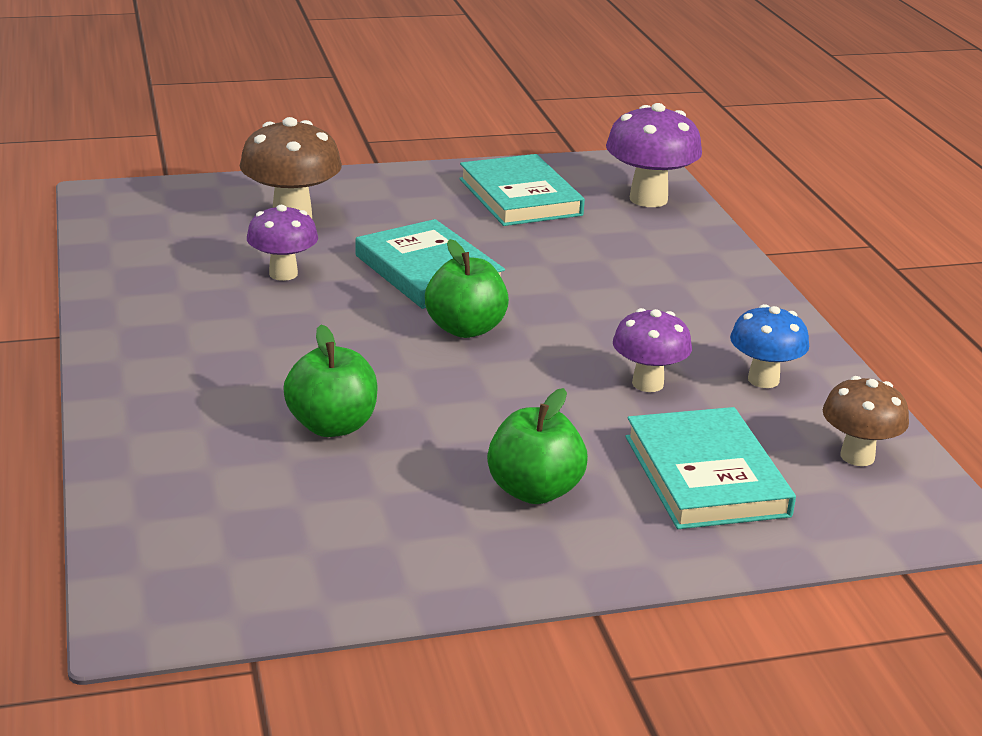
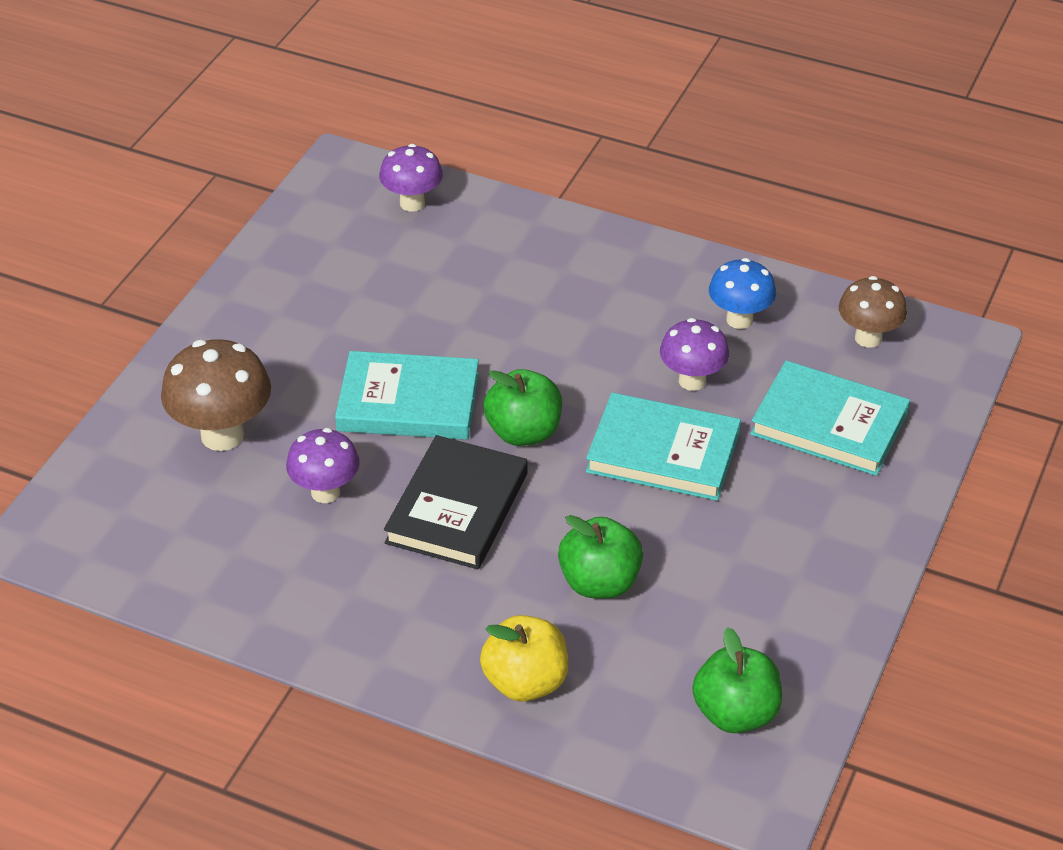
camera: 50 degrees left, 15 degrees up
turquoise book [459,154,585,226] -> turquoise book moved to [586,393,741,501]
green apple [487,388,588,504] -> green apple moved to [692,627,782,733]
purple mushroom [606,103,702,207] -> purple mushroom [379,144,443,212], size x0.66
none -> black book [384,435,528,569]
none -> yellow apple [480,615,568,702]

